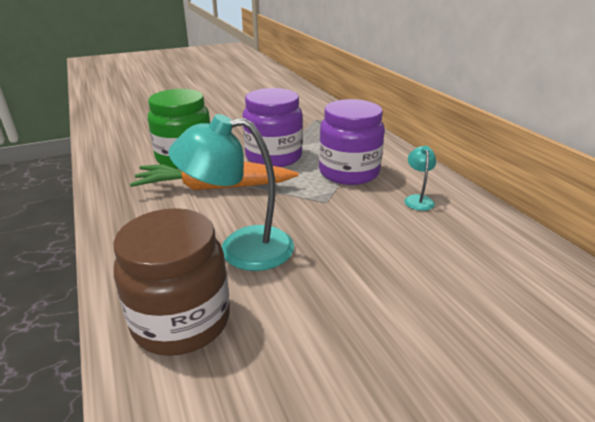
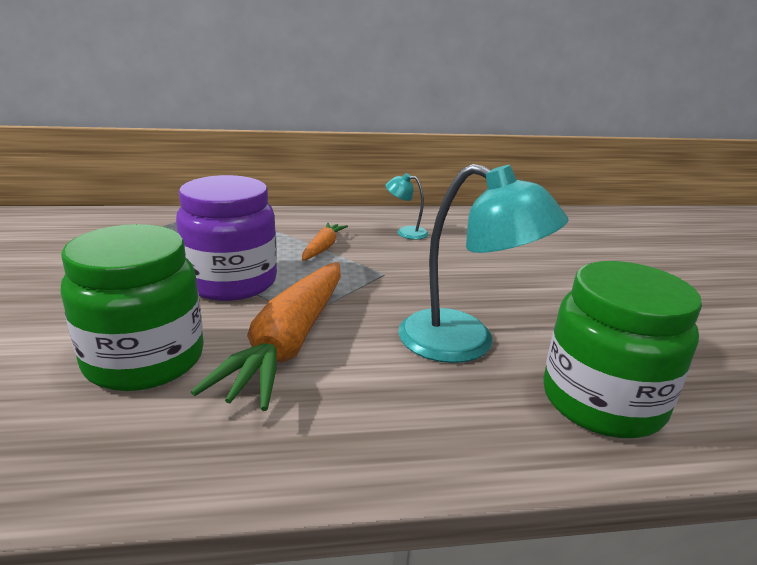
camera: 75 degrees left, 5 degrees down
brown jar [113,208,230,356] -> green jar [543,261,702,438]
turquoise lamp [168,114,294,271] -> turquoise lamp turned 75 degrees counterclockwise [398,164,568,363]
purple jar [319,99,385,185] -> orange carrot [302,223,348,261]

